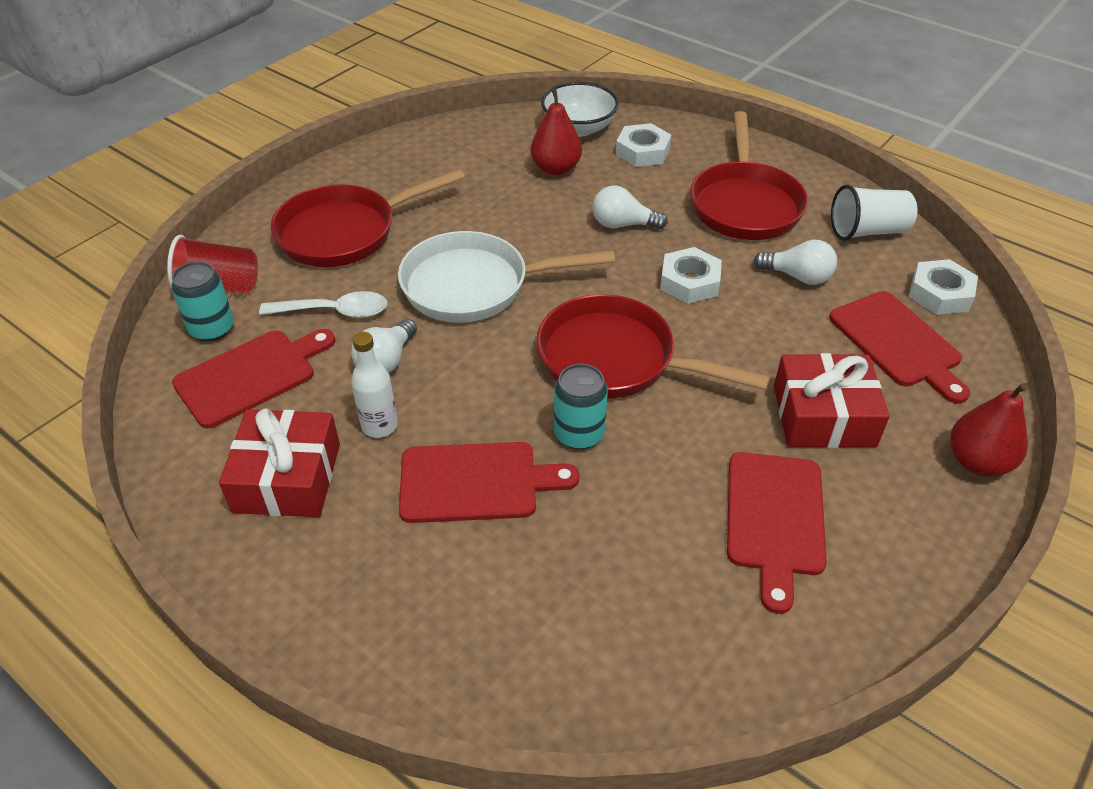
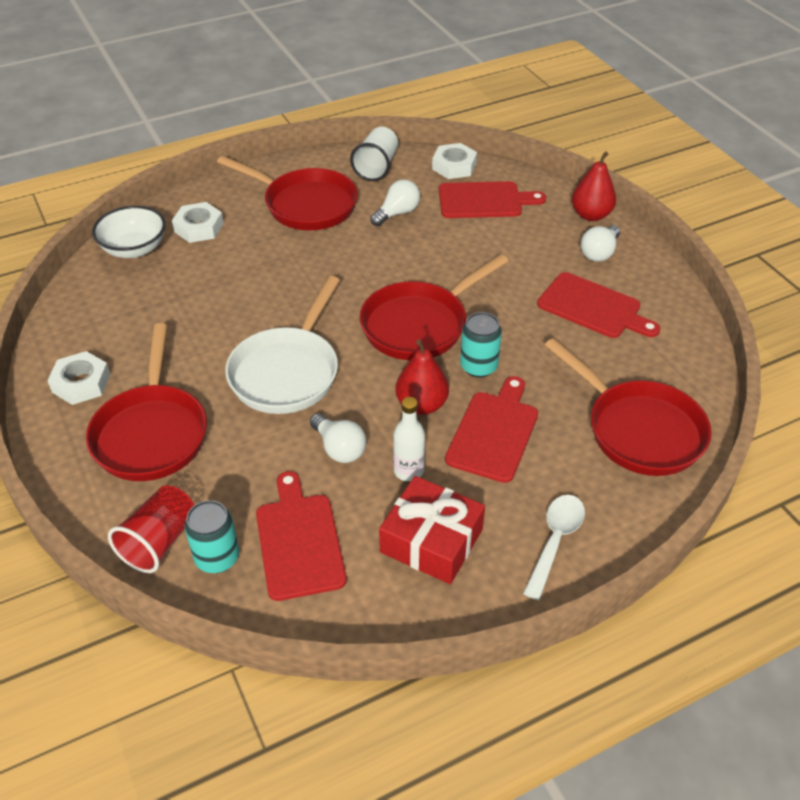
camera: 65 degrees left, 0 degrees up
white spoon [259,291,387,318] -> white spoon moved to [523,495,585,600]
red pear [531,88,582,176] -> red pear moved to [395,340,449,415]
white light bulb [593,185,668,229] -> white light bulb moved to [581,225,620,262]
white nut [660,247,722,304] -> white nut moved to [47,351,110,405]
red gift [774,353,890,448] -> none
none -> red pan [544,338,712,476]

